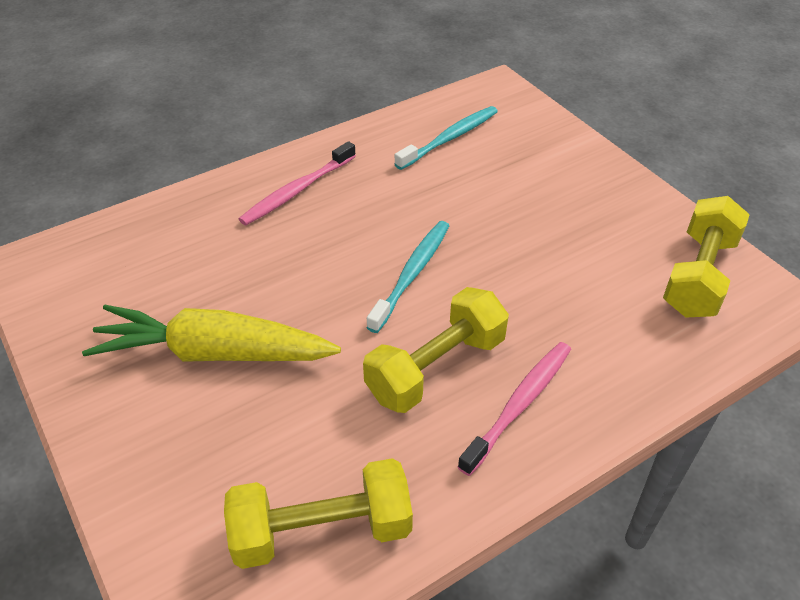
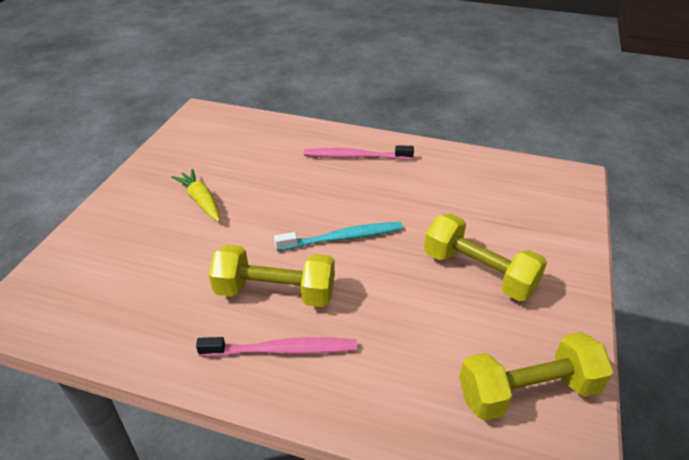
camera: 50 degrees right, 5 degrees down
yellow carrot [82,305,341,362] -> yellow carrot [171,169,220,222], size x0.55
yellow dumbbell [224,458,413,569] -> yellow dumbbell moved to [424,213,547,301]
turquoise toothbrush [395,106,498,170] -> none

